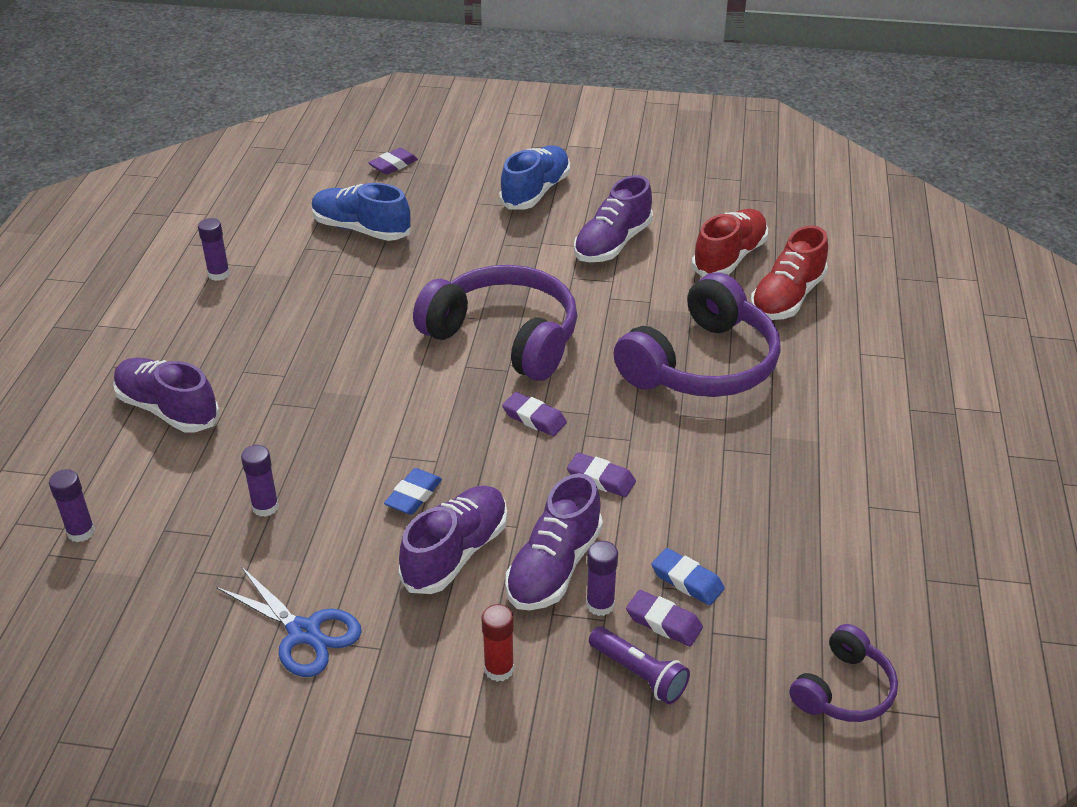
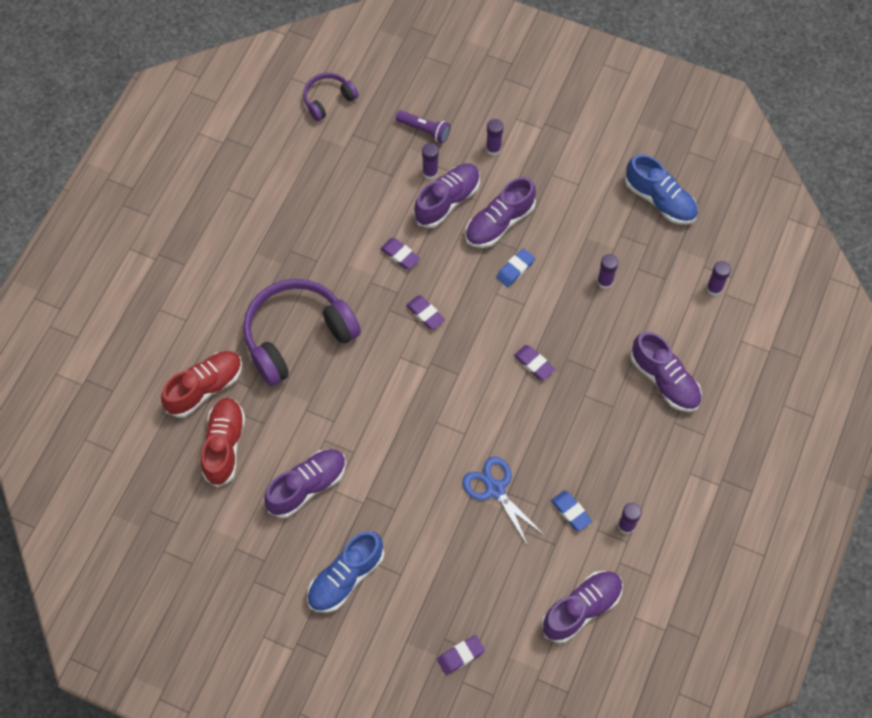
camera: 165 degrees left, 25 degrees up
blue scissors [216,566,362,677] -> blue scissors moved to [462,457,544,546]
blue shoe [311,183,411,241] -> blue shoe moved to [625,154,698,224]
purple headphones [413,265,578,381] -> none
red glue stick [481,604,514,682] -> purple glue stick [486,119,503,156]
purple flashlight [589,626,690,704] -> purple flashlight turned 150 degrees clockwise [396,110,450,143]
purple eraser [626,590,703,646] -> purple eraser moved to [514,345,555,380]
blue eraser [651,548,725,605] -> blue eraser moved to [551,490,592,531]
red shoe [692,209,768,277] -> red shoe turned 135 degrees clockwise [201,398,245,487]
none -> purple shoe [542,571,623,643]

